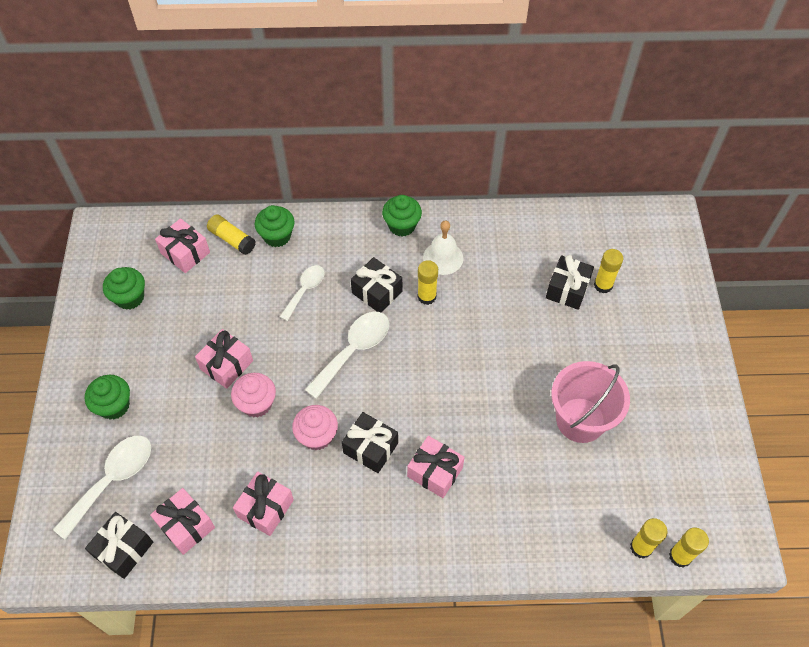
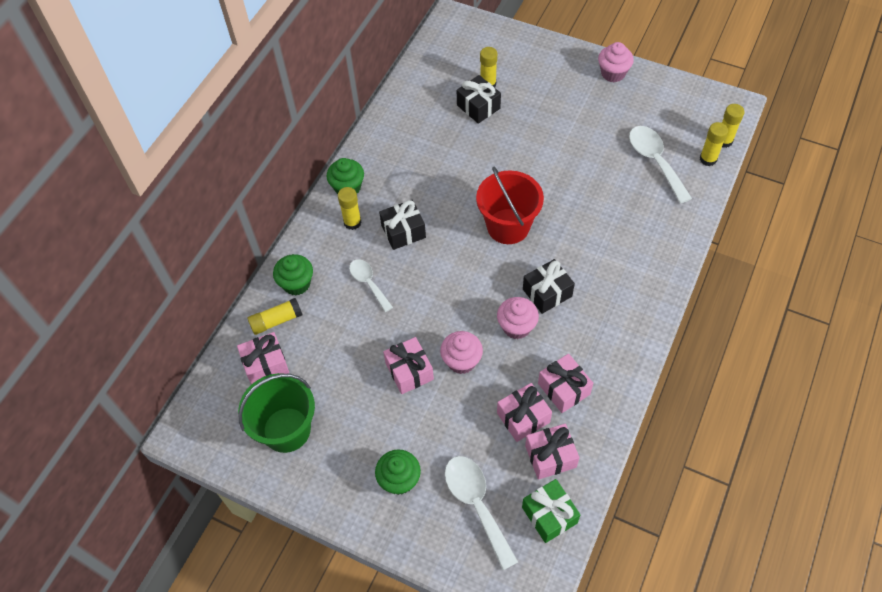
camera: 60 degrees left, 0 degrees up
black gift [85,512,153,579] -> green gift [522,479,580,543]
green cupcake [103,267,145,310] -> green bucket [238,373,315,453]
white spoon [305,312,389,399] -> white spoon moved to [629,126,692,204]
pink gift [407,436,465,498] -> pink gift moved to [497,383,552,442]
yellow glue stick [417,260,438,305] -> yellow glue stick moved to [338,187,362,230]
white bell [423,221,463,275] -> none
pink bucket [551,361,630,443] -> none
none -> red bucket [476,167,544,244]
none -> pink cupcake [598,42,634,82]

